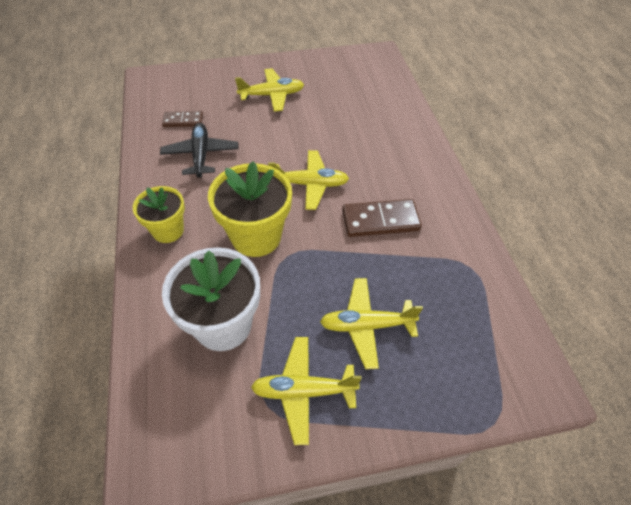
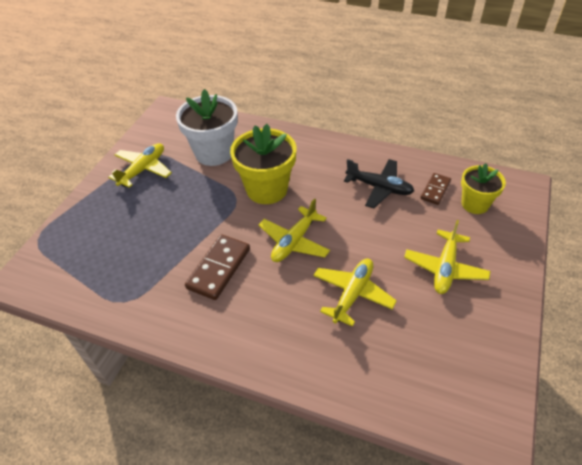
camera: 125 degrees right, 5 degrees down
yellow flower pot [133,186,185,243] -> yellow flower pot moved to [461,163,506,214]
yellow plane [320,278,423,369] -> yellow plane moved to [313,258,397,327]

